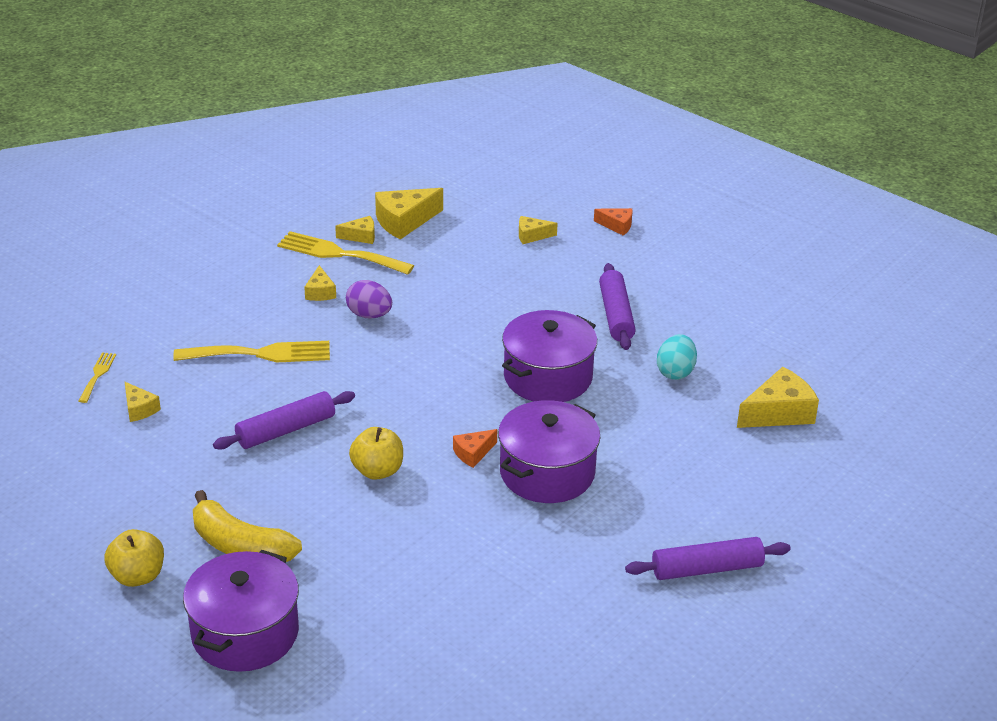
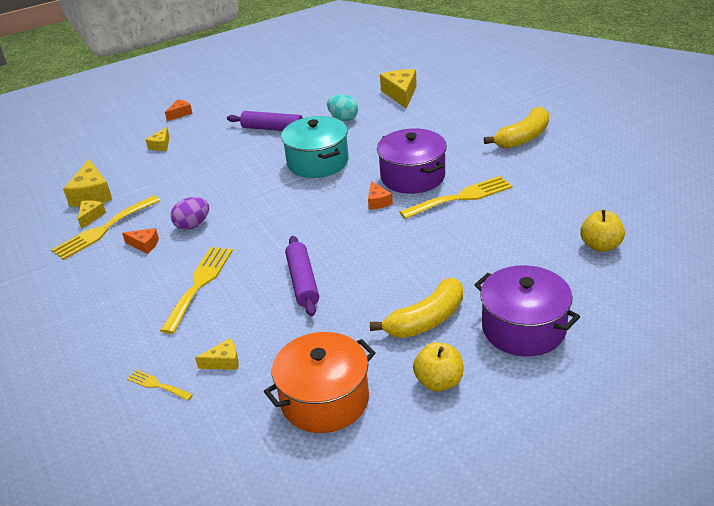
camera: 65 degrees left, 0 degrees up
yellow cheese [304,265,336,301] -> orange cheese [122,228,159,254]
yellow apple [349,427,403,480] -> yellow apple moved to [580,210,625,252]
purple pot [502,310,597,402] -> turquoise pot [281,116,349,178]
purple rolling pin [625,537,791,580] -> yellow banana [484,107,549,149]
none -> orange pot [264,332,376,433]
none -> yellow fork [400,176,512,219]

